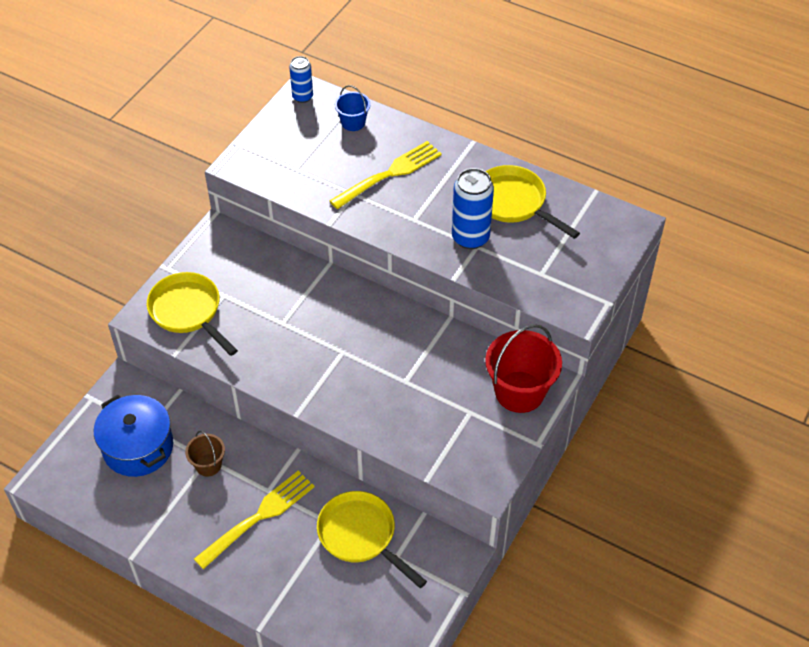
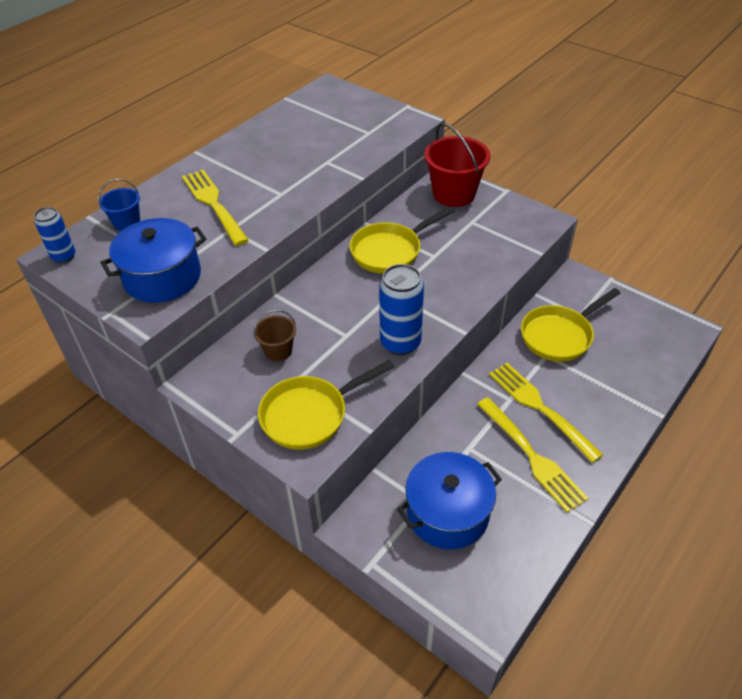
camera: 80 degrees left, 5 degrees down
brown bucket [185,431,225,477] -> brown bucket moved to [253,310,296,361]
blue can [452,168,494,249] -> blue can moved to [379,264,424,355]
yellow pan [486,165,580,239] -> yellow pan moved to [350,206,454,274]
none -> blue pot [100,218,207,303]
none -> yellow fork [477,397,589,513]

